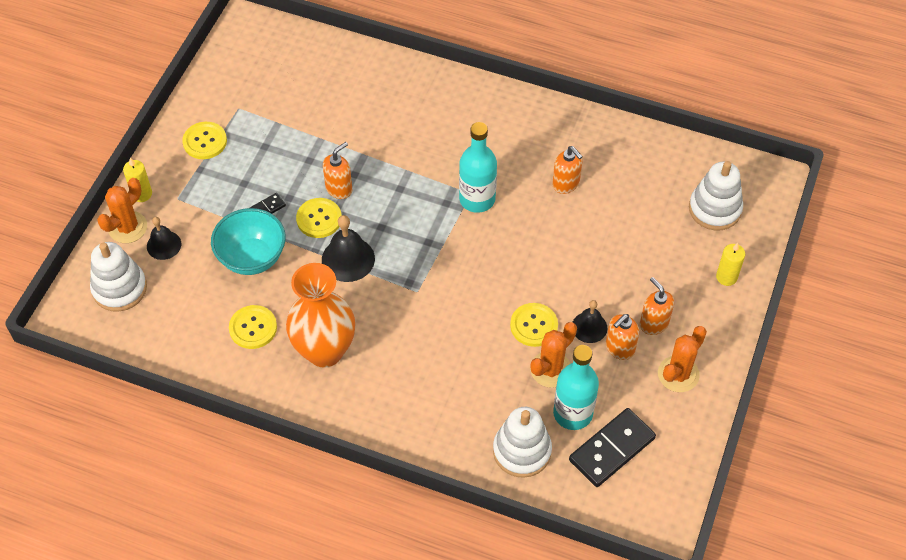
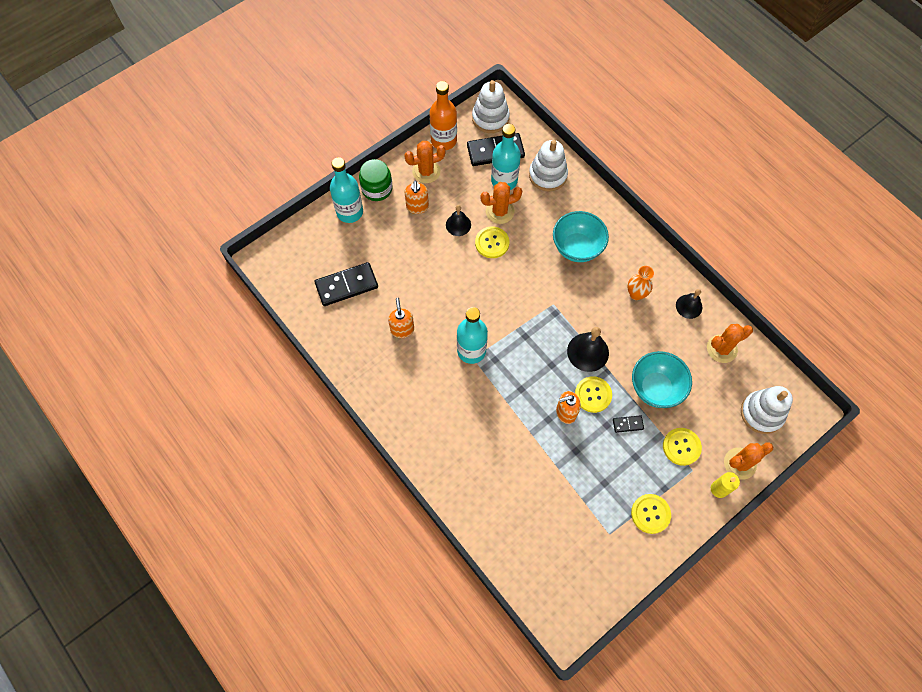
camera: 150 degrees left, 10 degrees up
black bell [147,217,181,260] -> black bell moved to [676,289,702,319]
yellow button [229,305,277,349] -> yellow button moved to [663,428,702,466]
orange vase [286,263,355,368] -> orange vase [628,266,654,300], size x0.49
orange soap dispenser [606,314,639,360] -> none
white stacking toy [689,161,743,230] -> white stacking toy moved to [472,80,510,133]
yellow candle [716,243,745,286] -> turquoise bottle [330,157,363,223]
none -> black domino [315,262,378,306]
none -> green jar [359,159,393,201]
none -> orange bottle [429,81,457,150]
none -> turquoise bowl [553,211,609,262]
none -> orange cactus [707,324,753,363]

